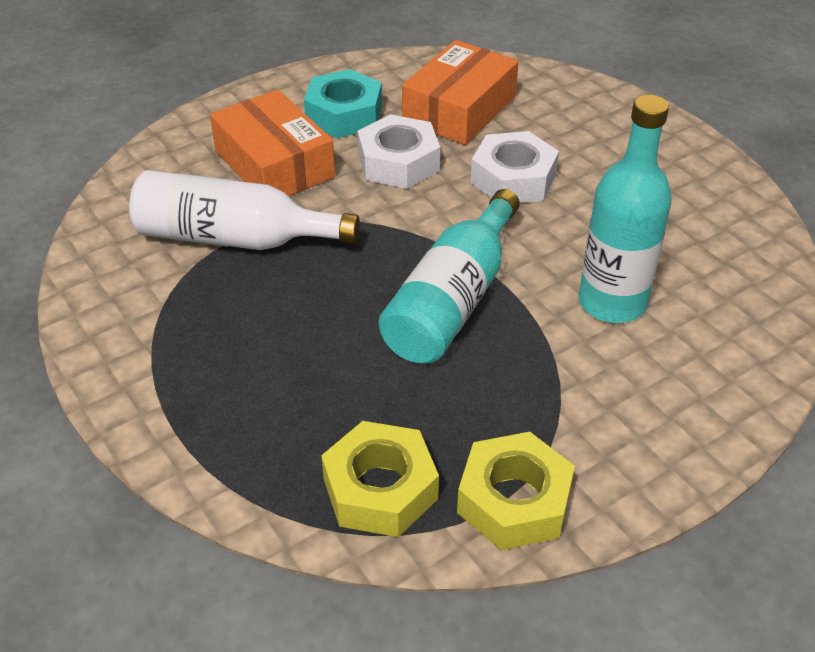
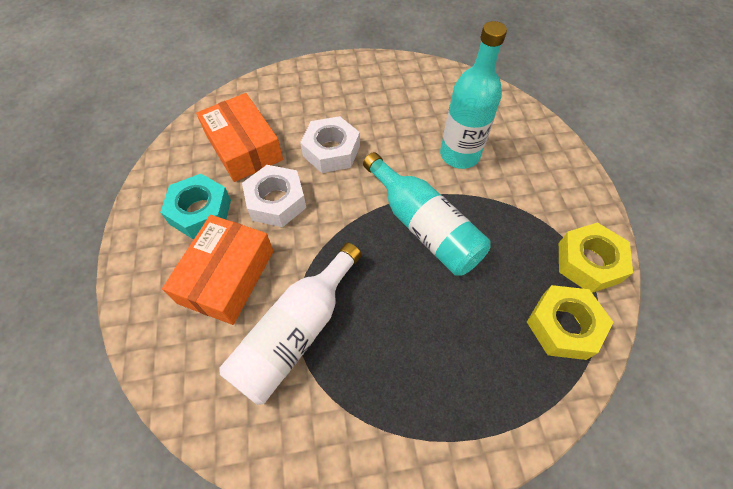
camera: 65 degrees left, 15 degrees up
orange box [210,89,335,196] -> orange box turned 60 degrees counterclockwise [162,215,273,325]

